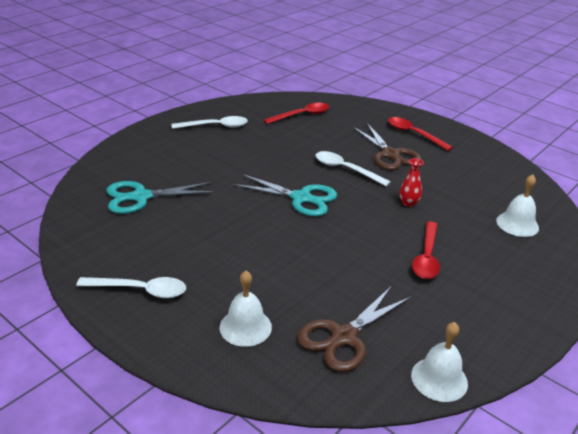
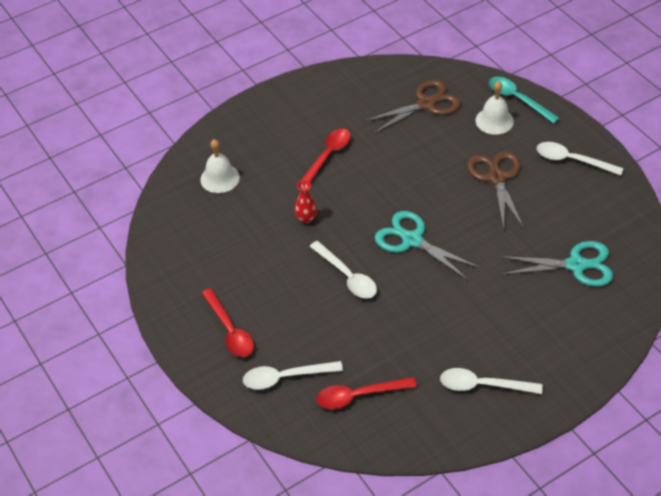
camera: 160 degrees left, 15 degrees up
brown scissors [352,123,422,170] -> brown scissors moved to [467,151,524,229]
white bell [411,322,468,402] -> none
none -> white spoon [243,361,343,390]
none -> turquoise spoon [489,77,560,123]

